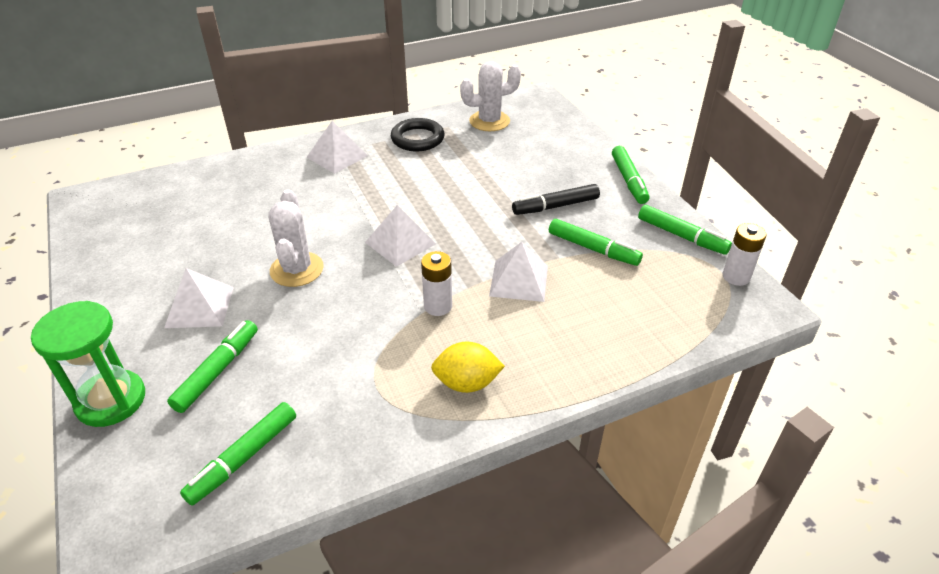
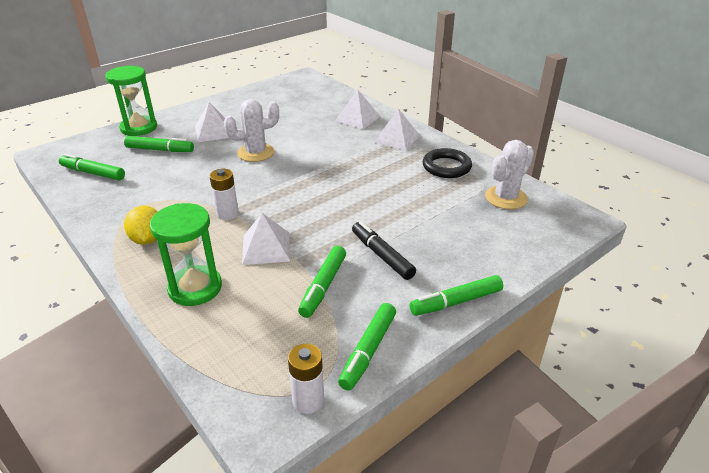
camera: 75 degrees right, 5 degrees down
white pyramid [365,205,436,267] -> white pyramid moved to [335,90,380,129]
white cactus [460,61,521,131] -> white cactus turned 75 degrees clockwise [485,140,534,209]
none -> green hourglass [150,203,222,306]

